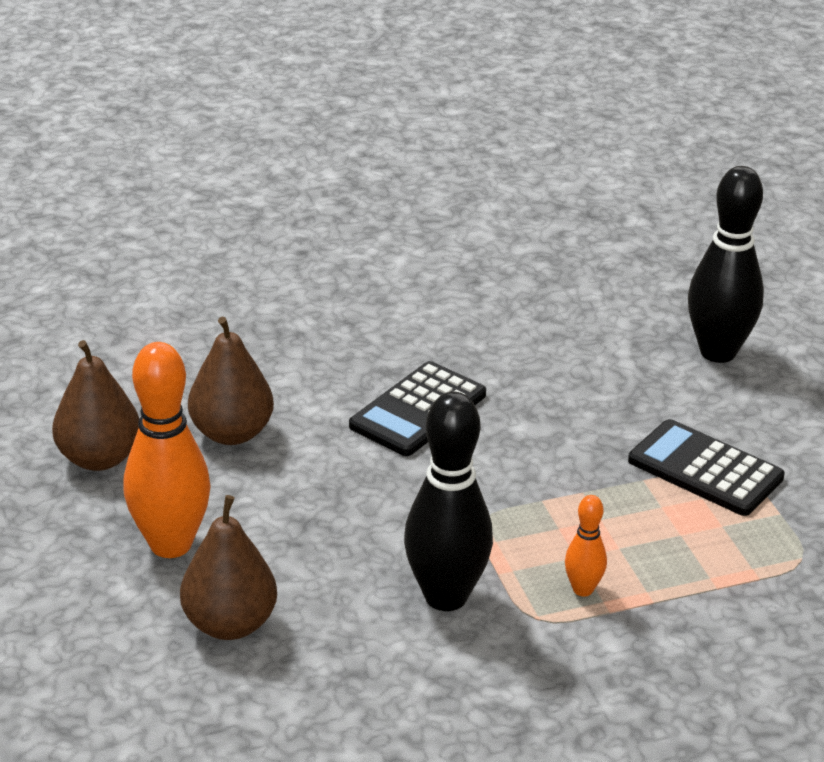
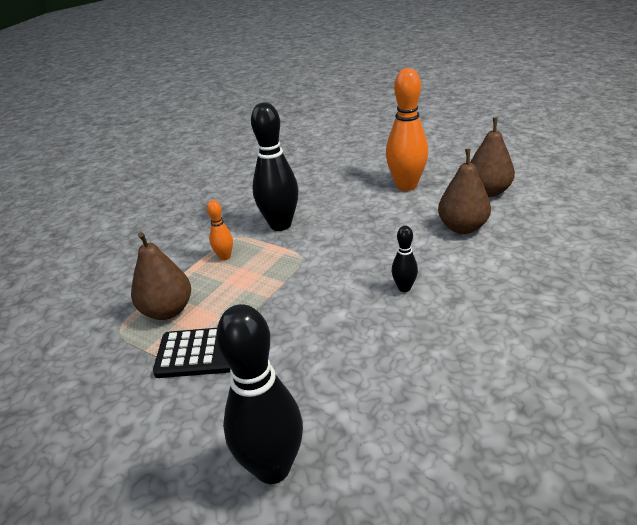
camera: 145 degrees right, 0 degrees up
brown pear [180,495,277,640] -> brown pear moved to [131,232,191,320]
black calculator [349,361,486,456] -> black bowling pin [392,226,418,292]

